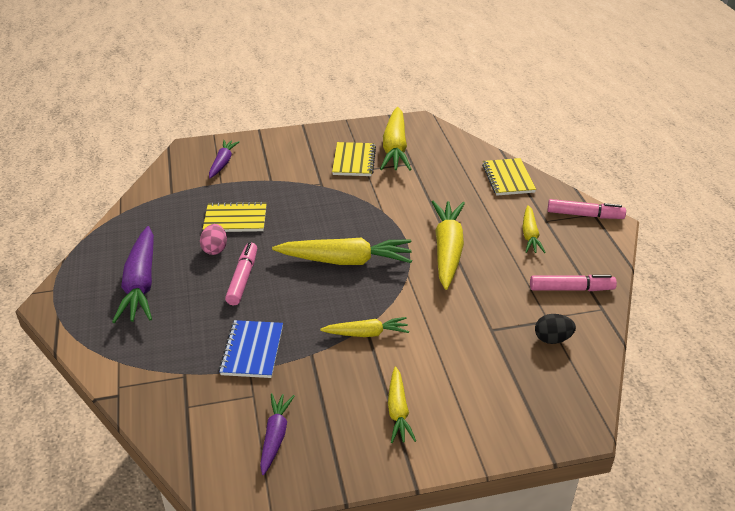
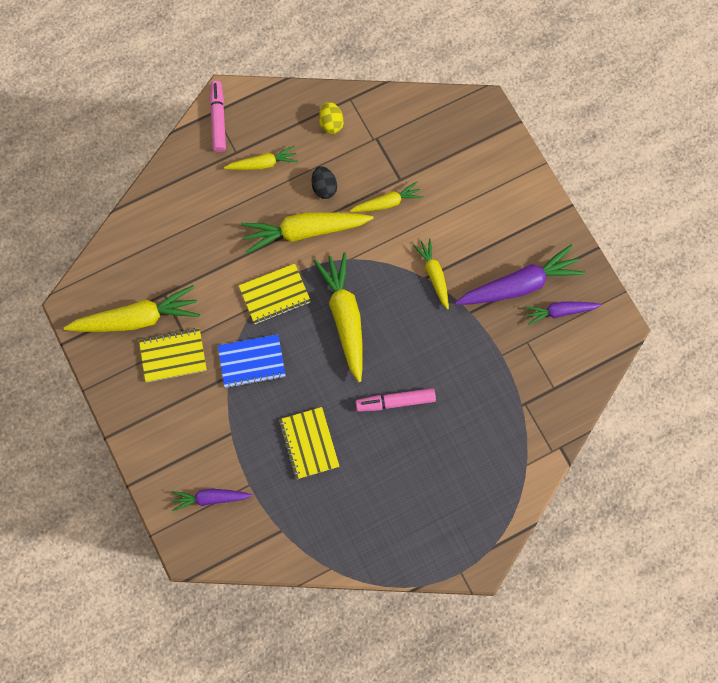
camera: 105 degrees left, 35 degrees up
purple carrot [112,226,154,323] -> purple carrot moved to [455,244,585,305]
pink egg [200,224,227,255] -> none
blue notebook [219,320,283,378] -> blue notebook moved to [218,334,286,388]
yellow carrot [388,367,416,443] -> yellow carrot moved to [350,182,423,212]
yellow notebook [482,158,536,196] -> yellow notebook moved to [239,263,311,324]
pink marker [530,275,617,291] -> yellow egg [319,102,344,134]
black egg [535,314,576,344] -> black egg moved to [312,166,337,199]

